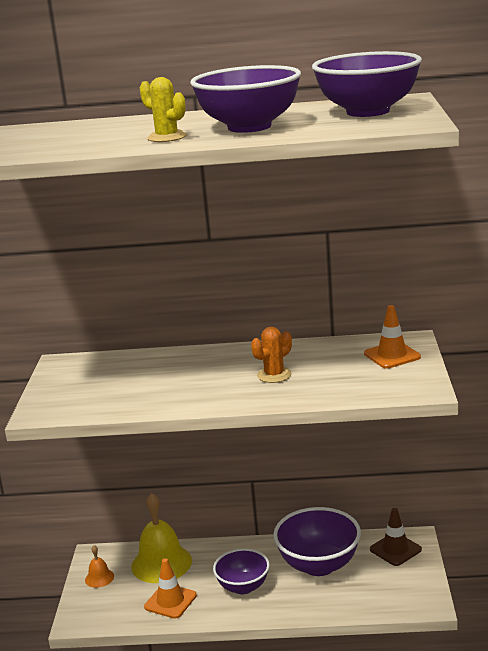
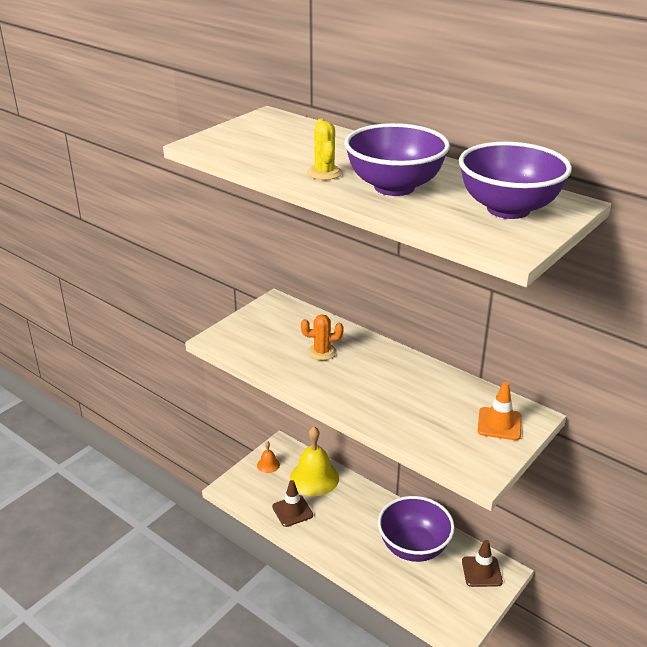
camera: 35 degrees right, 10 degrees up
orange traffic cone [144,558,197,619] -> brown traffic cone [272,480,313,527]
purple bowl [213,548,270,594] -> none
orange cactus [251,327,292,383] -> orange cactus moved to [301,314,344,360]

